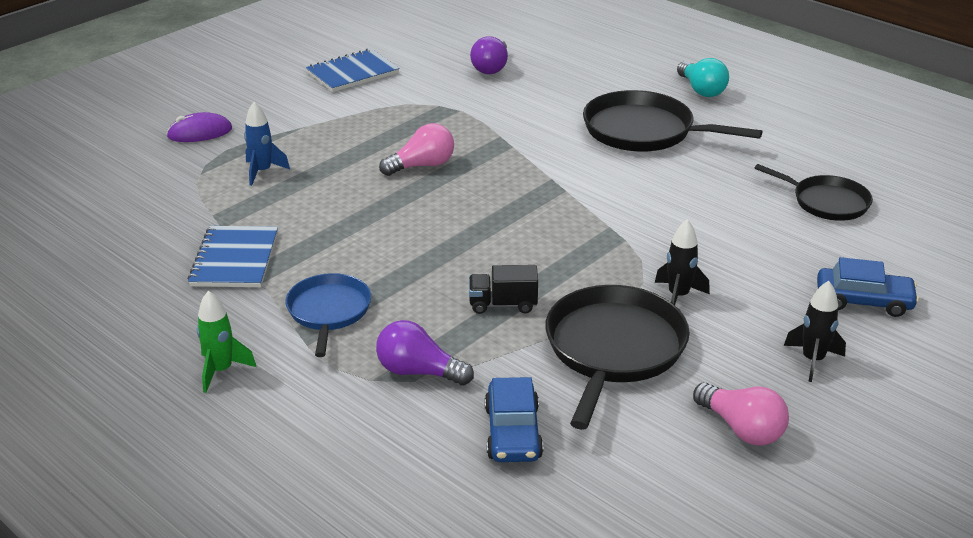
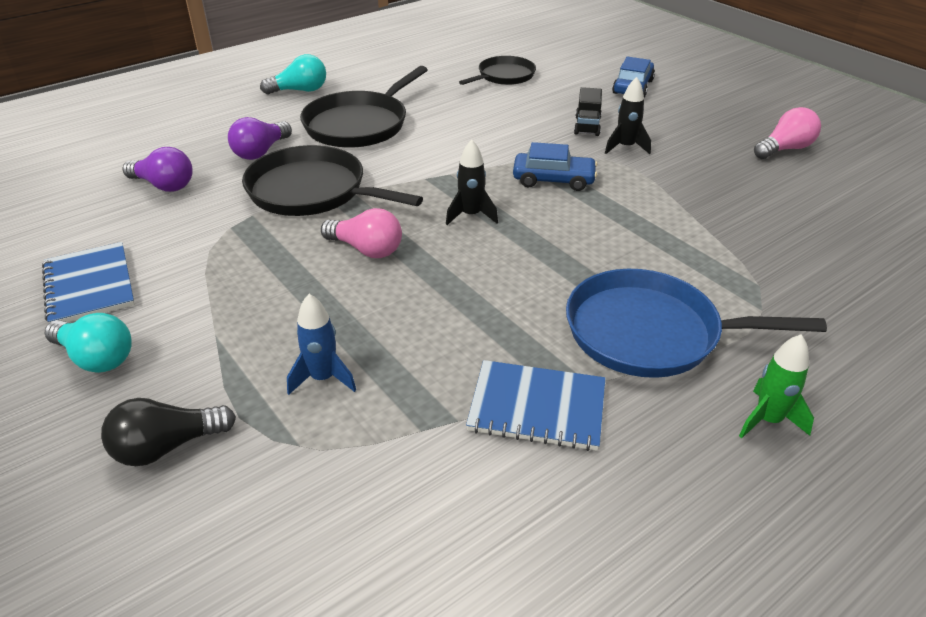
camera: 80 degrees left, 5 degrees up
purple mouse [166,112,232,142] -> black light bulb [101,398,236,466]
blue pan [285,273,371,357] -> blue pan [566,269,827,378], size x1.61
purple light bulb [376,320,474,386] -> purple light bulb moved to [228,117,292,160]
pink light bulb [379,123,454,176] -> pink light bulb turned 135 degrees clockwise [321,208,402,258]
black truck [469,265,538,314] -> black truck moved to [574,87,602,136]
blue car [485,377,543,462] -> blue car moved to [513,142,597,191]
black pan [545,285,690,430] -> black pan moved to [242,145,423,216]
black rocket [784,281,846,382] -> black rocket moved to [446,140,498,225]
none -> turquoise light bulb [45,313,132,373]

